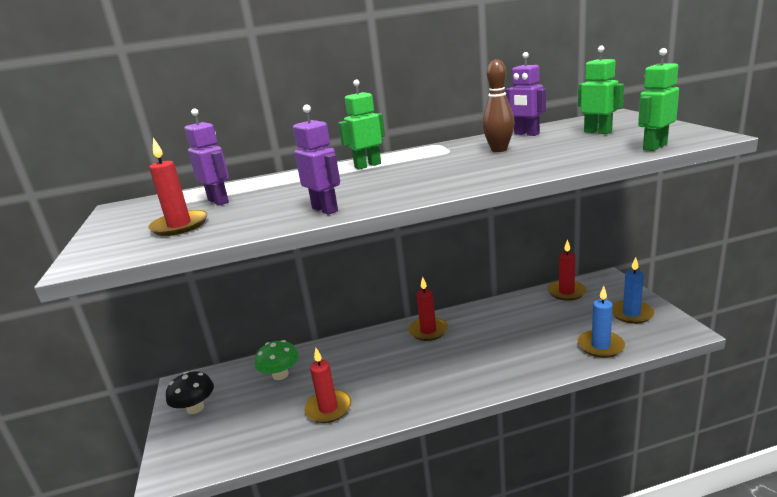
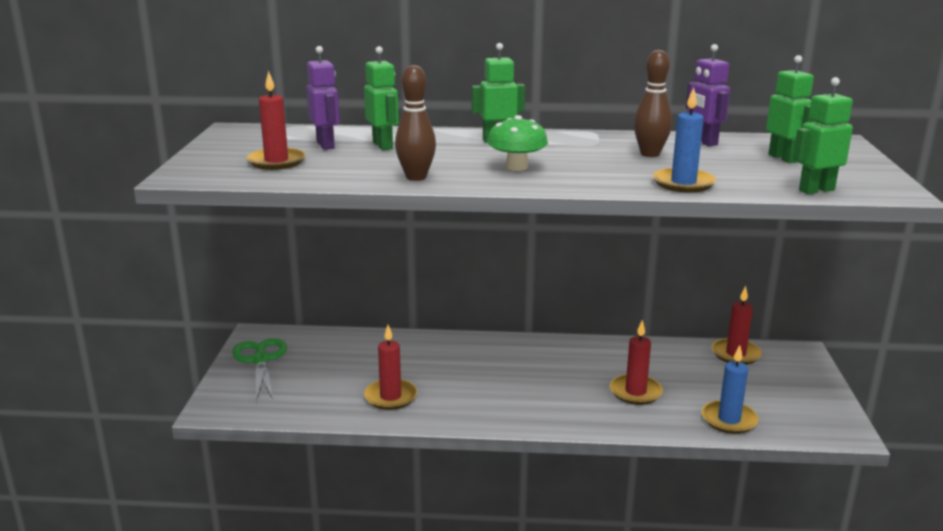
camera: 15 degrees right, 0 degrees up
black mushroom [166,371,214,414] -> green scissors [232,338,287,399]
green mushroom [255,340,299,380] -> green mushroom moved to [487,115,548,171]
purple robot [293,105,340,215] -> brown bowling pin [395,65,436,181]
red candle [408,277,448,341] -> red candle moved to [610,320,663,405]
blue candle [612,257,654,324] -> blue candle moved to [653,87,716,192]
none -> green robot [364,46,399,150]

